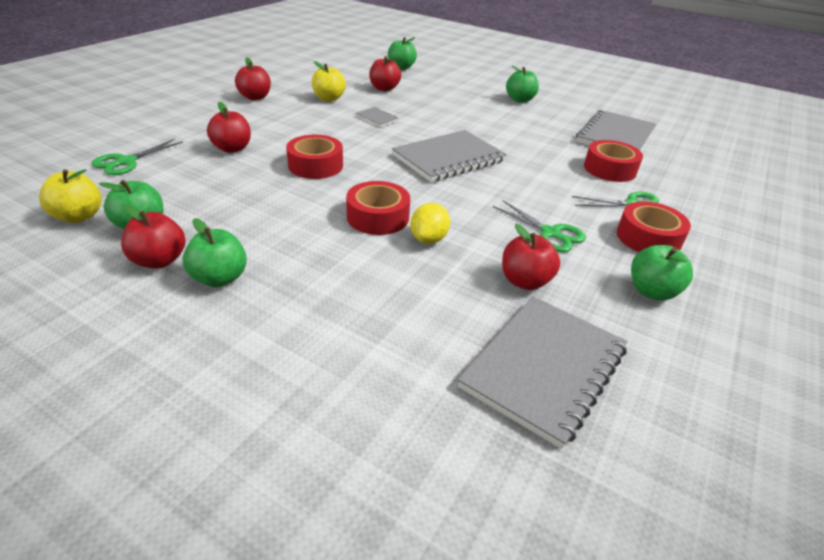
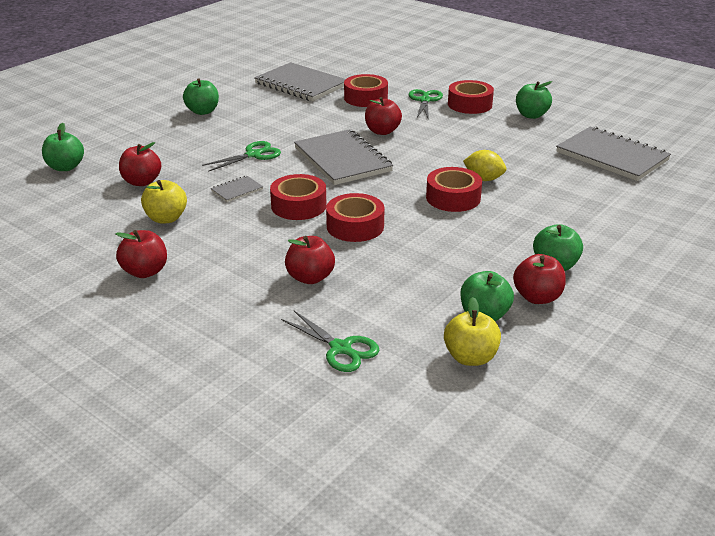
camera: 80 degrees left, 5 degrees down
green scissors [493,200,586,252] -> green scissors moved to [202,141,281,172]
red apple [502,224,560,290] -> red apple moved to [365,97,402,135]
none -> red tape [270,174,327,220]

